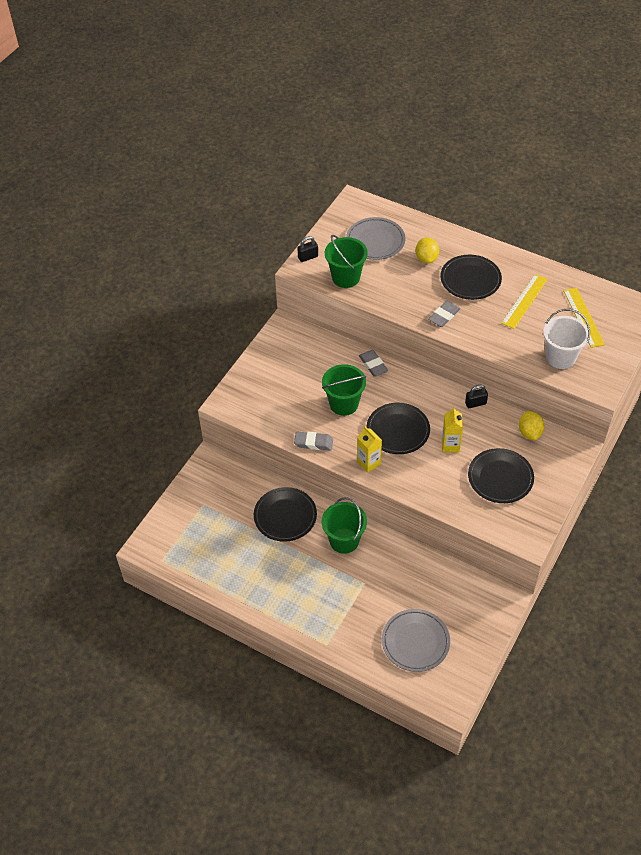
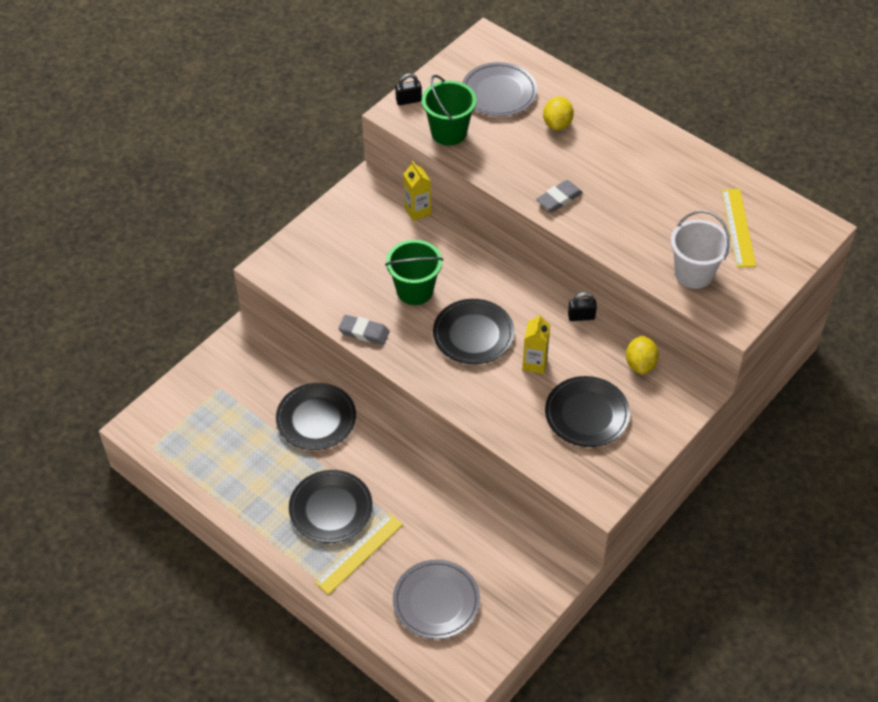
camera: 10 degrees right, 0 degrees up
green bucket [322,497,367,554] -> none
yellow carton [357,426,382,473] -> yellow carton moved to [403,161,431,221]
grey eraser [359,350,388,377] -> none
black plate [440,255,502,300] -> black plate moved to [289,470,373,543]
yellow ruler [501,274,548,329] -> yellow ruler moved to [315,513,403,595]

